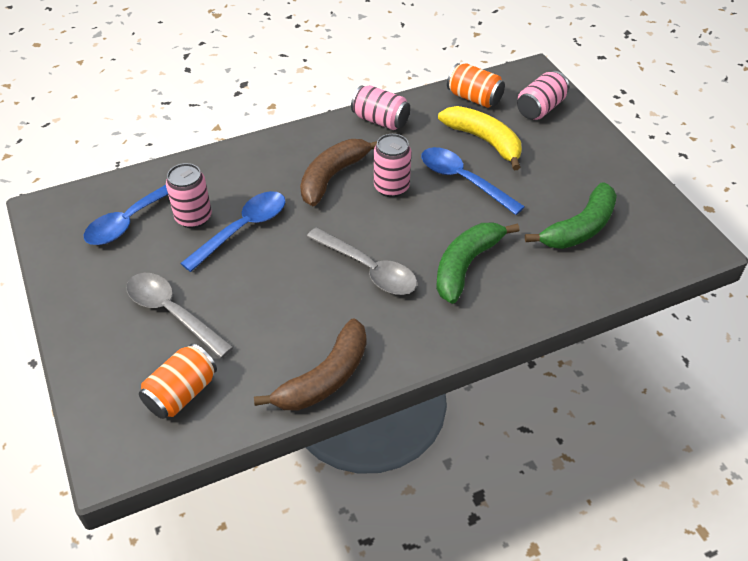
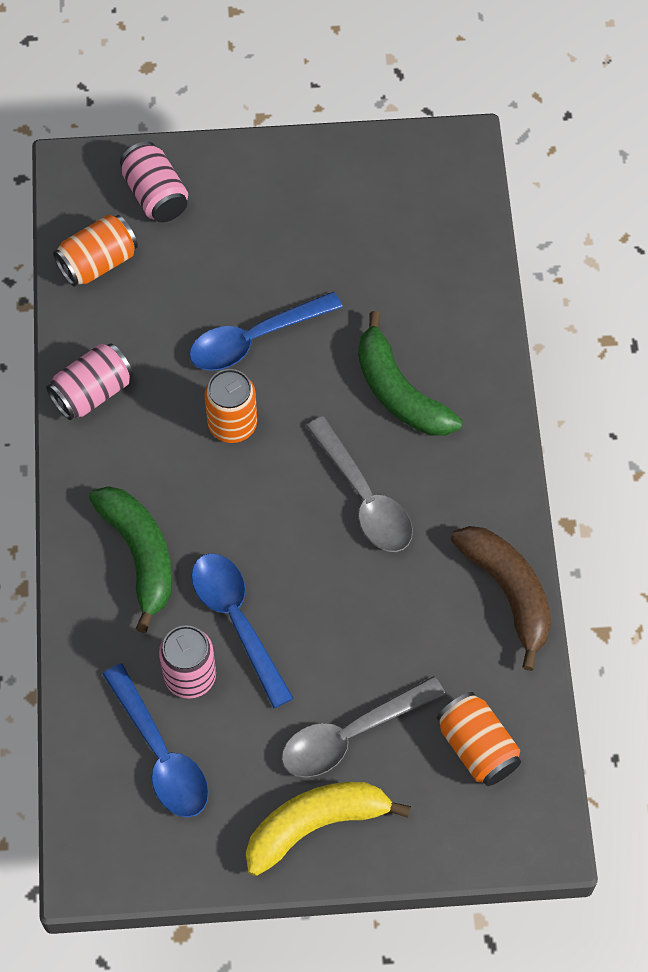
camera: 70 degrees left, 15 degrees up
brown banana [300,139,377,206] -> none
grey spoon [307,227,417,295] -> grey spoon turned 90 degrees clockwise [306,416,413,552]
pink can [374,134,411,197] -> orange can [205,369,257,443]
yellow banana [438,106,522,170] -> yellow banana moved to [246,782,411,876]
green banana [525,182,617,249] -> green banana moved to [89,486,172,633]

